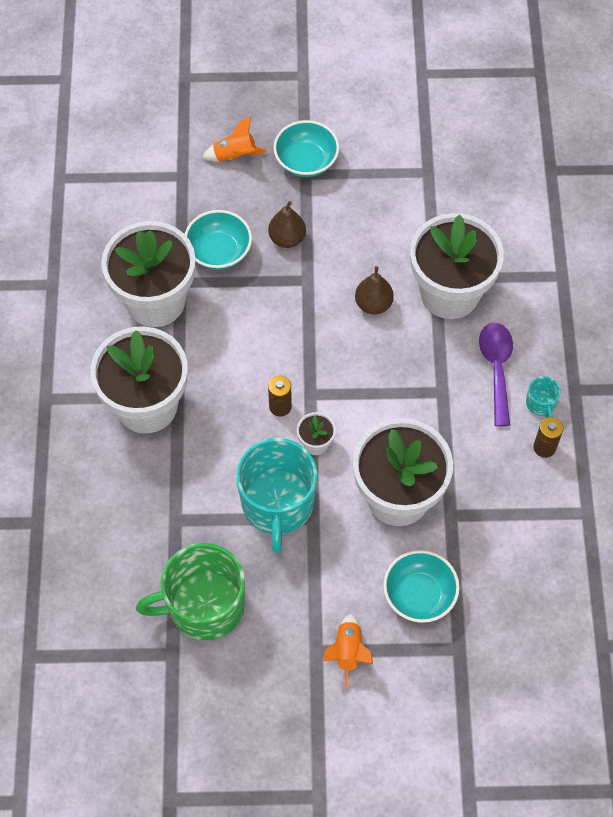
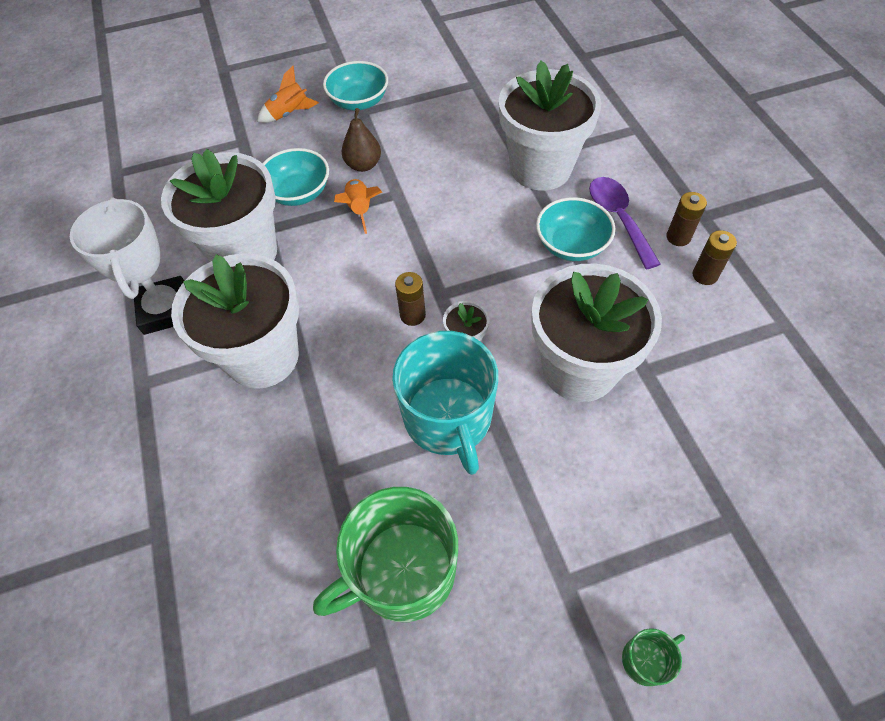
camera: 15 degrees left, 5 degrees down
orange rocket [323,614,373,688] -> orange rocket moved to [334,179,382,234]
brown pear [355,266,394,314] -> none
turquoise bowl [383,550,460,623] -> turquoise bowl moved to [536,197,615,261]
turquoise mug [526,376,561,418] -> brown battery [667,192,707,246]
none -> white trophy [70,197,184,335]
none -> green mug [622,628,685,686]

